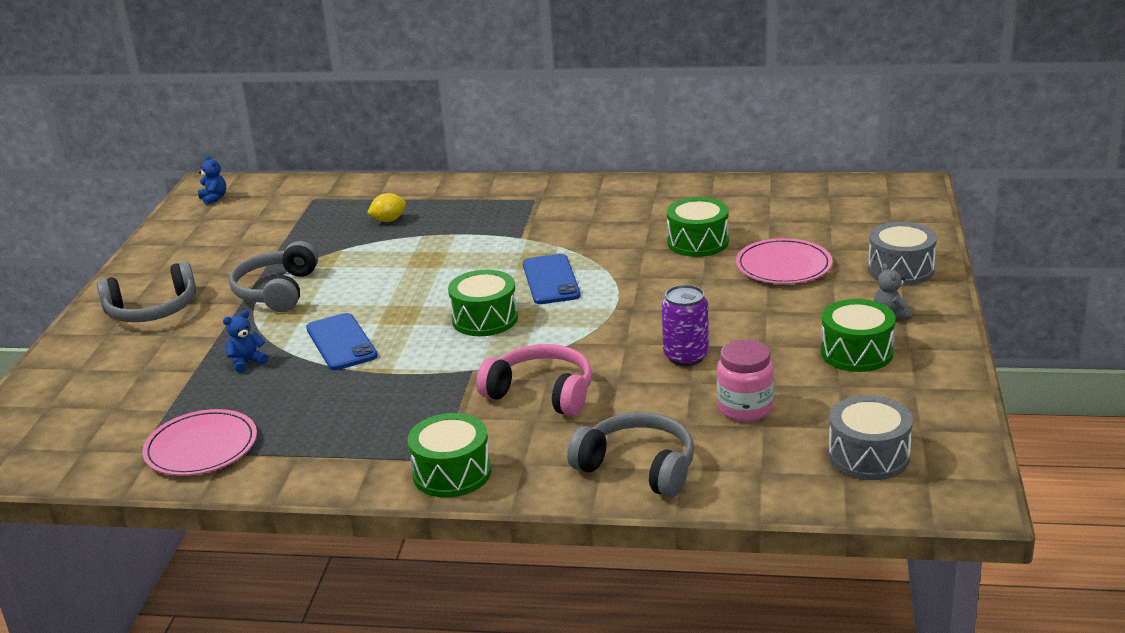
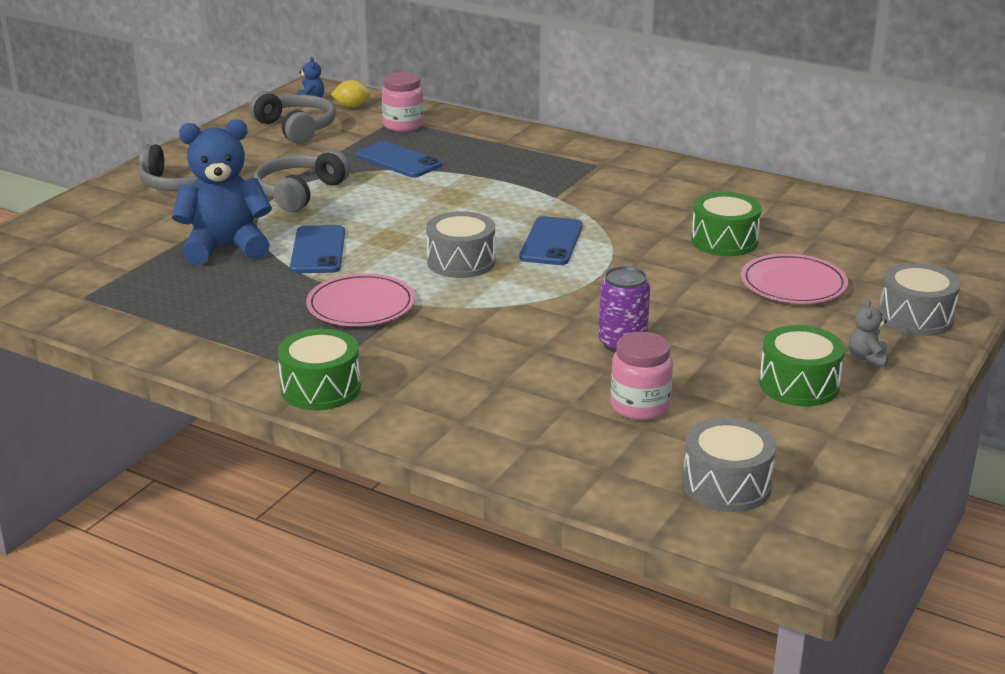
camera: 20 degrees right, 0 degrees up
pink plate [142,409,257,476] -> pink plate moved to [306,274,415,326]
blue teddy bear [223,310,268,373] -> blue teddy bear [172,119,272,265], size x2.43
yellow lemon [367,193,406,222] -> yellow lemon moved to [331,80,371,108]
green drum [448,270,518,336] -> grey drum [426,211,495,278]
pink headphones [476,344,592,416] -> none
grey headphones [567,412,694,497] -> grey headphones moved to [250,91,336,144]
none -> blue phone [356,141,442,178]
none -> pink jar [382,72,424,132]

